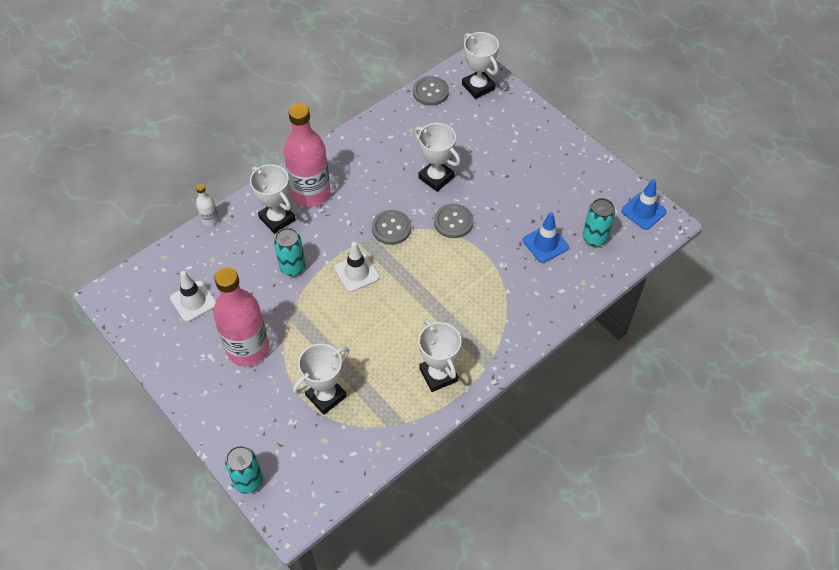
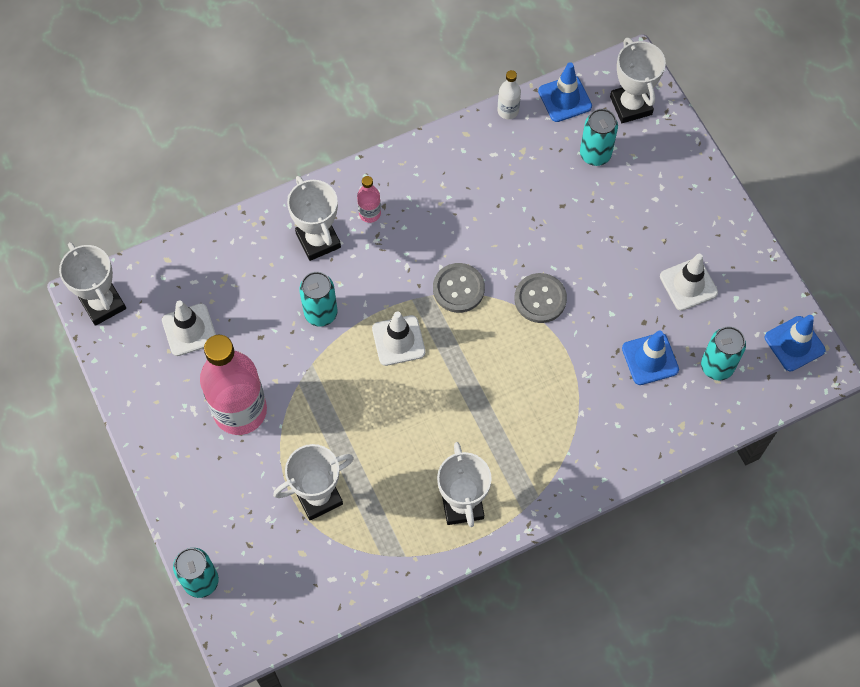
camera: 15 degrees right, 10 degrees up
white bottle [196,184,219,226] -> white bottle moved to [498,70,521,119]
pink bottle [284,103,330,207] -> pink bottle [357,176,381,223], size x0.43
grey button [413,76,449,106] -> blue traffic cone [538,62,592,122]
white trophy [414,123,460,192] -> white trophy moved to [59,242,126,326]
none -> turquoise can [580,109,618,166]
none -> white traffic cone [660,254,718,311]

